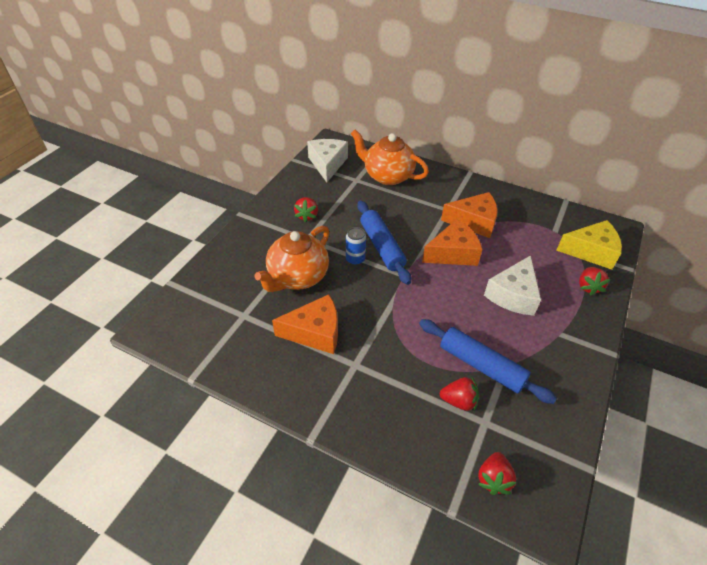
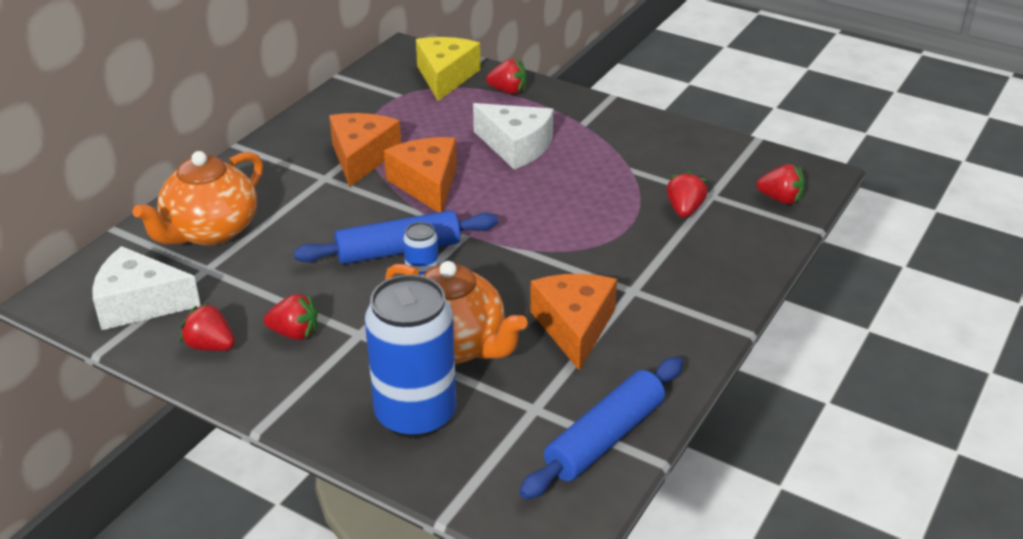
camera: 85 degrees left, 10 degrees down
blue rolling pin [419,319,557,404] -> blue rolling pin moved to [519,357,683,499]
none -> red strawberry [180,302,235,351]
none -> blue can [365,275,456,438]

